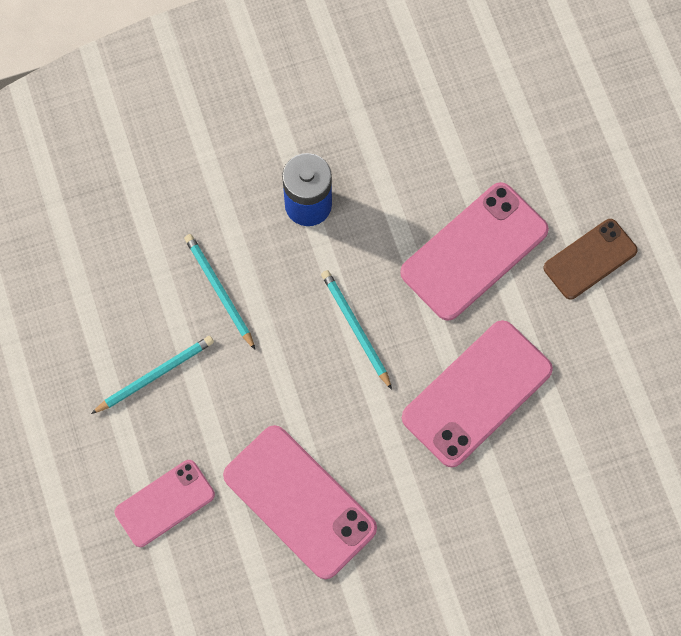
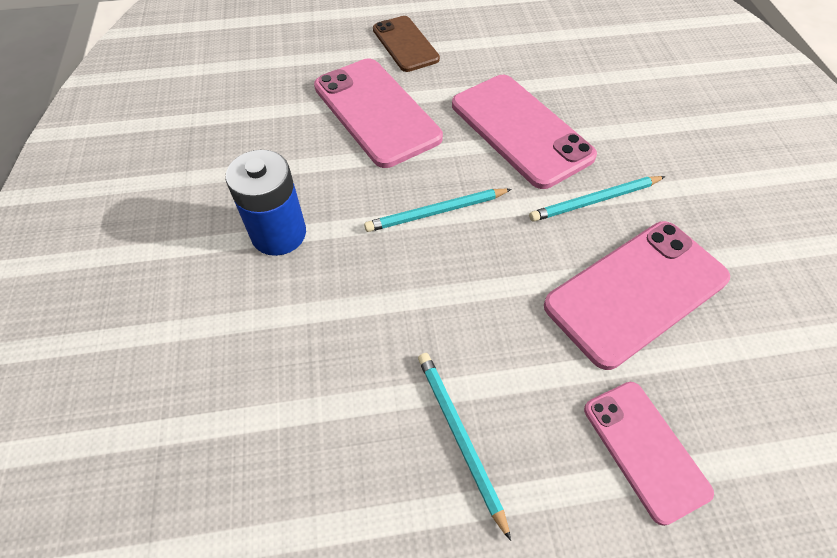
camera: 80 degrees left, 15 degrees down
turquoise pencil [184,234,255,350] -> turquoise pencil moved to [529,176,666,222]

